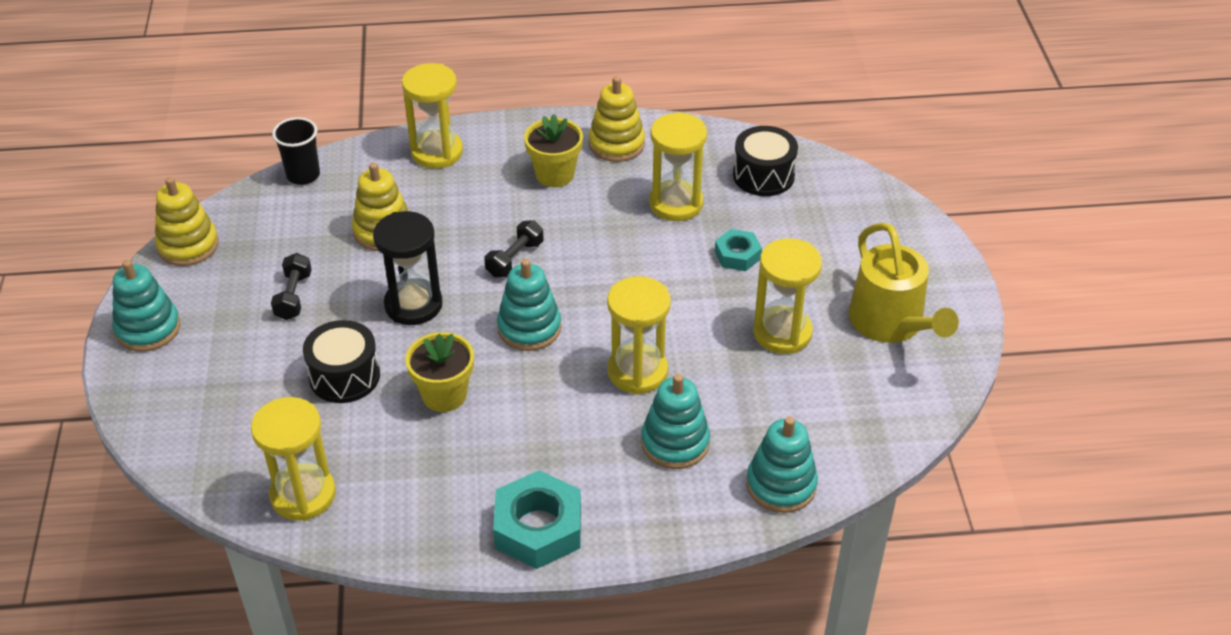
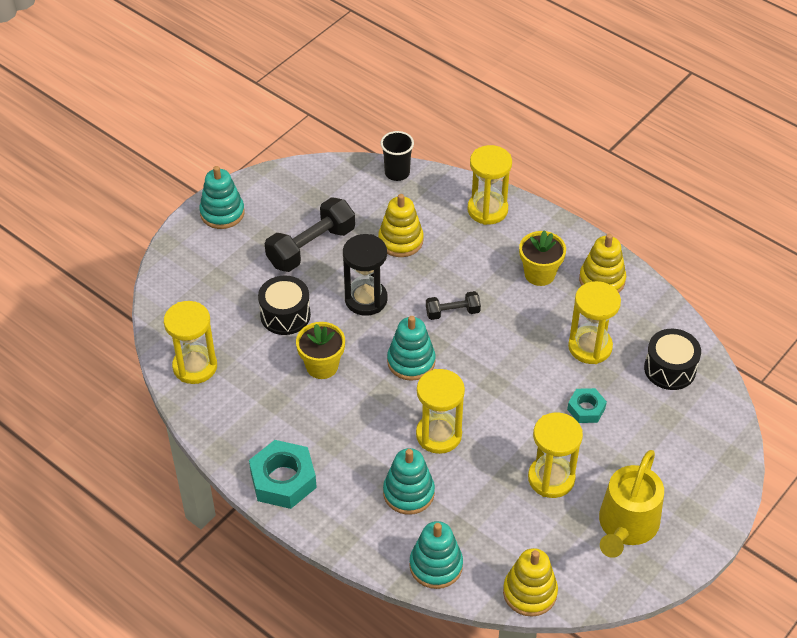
camera: 45 degrees right, 5 degrees up
yellow stacking toy [155,177,219,266] -> yellow stacking toy moved to [503,548,558,617]
black dumbbell [271,253,312,320] -> black dumbbell [265,197,355,272], size x1.82

